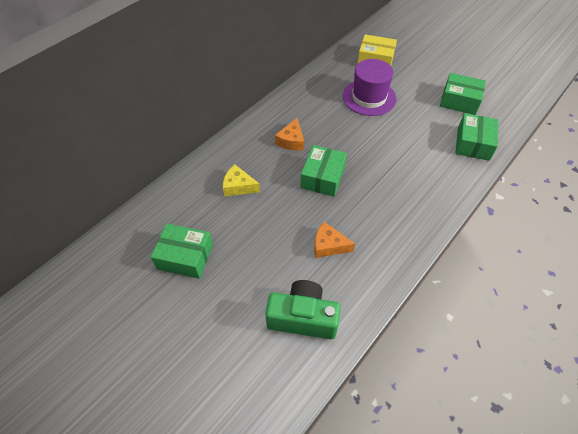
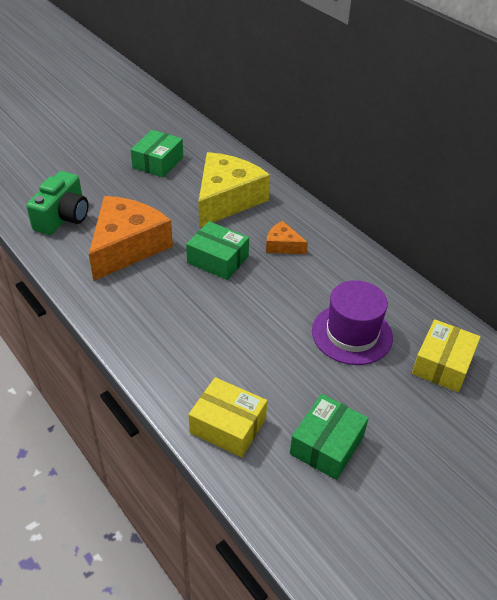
camera: 100 degrees right, 10 degrees down
yellow cheese [223,165,260,197] -> yellow cheese [198,152,270,228], size x2.16
orange cheese [314,222,355,258] -> orange cheese [89,196,173,281], size x2.16
green box [455,113,498,161] -> yellow box [188,377,267,457]

